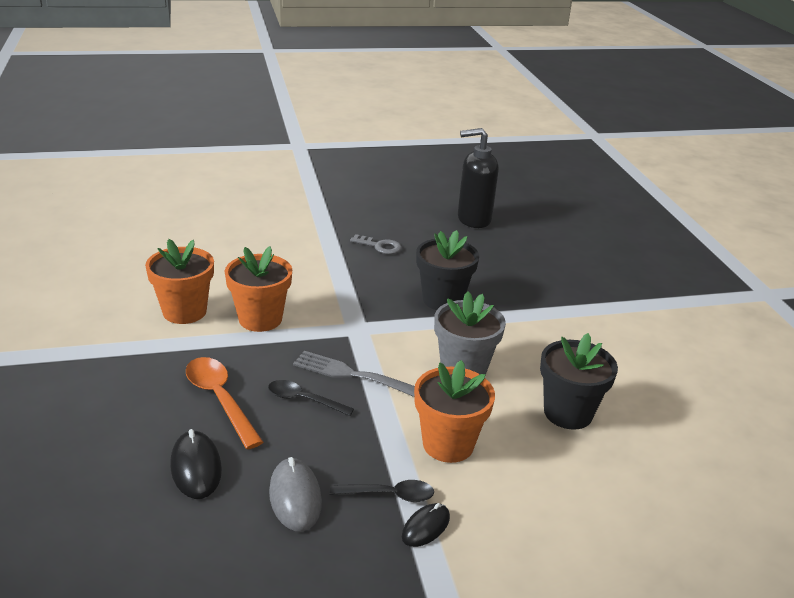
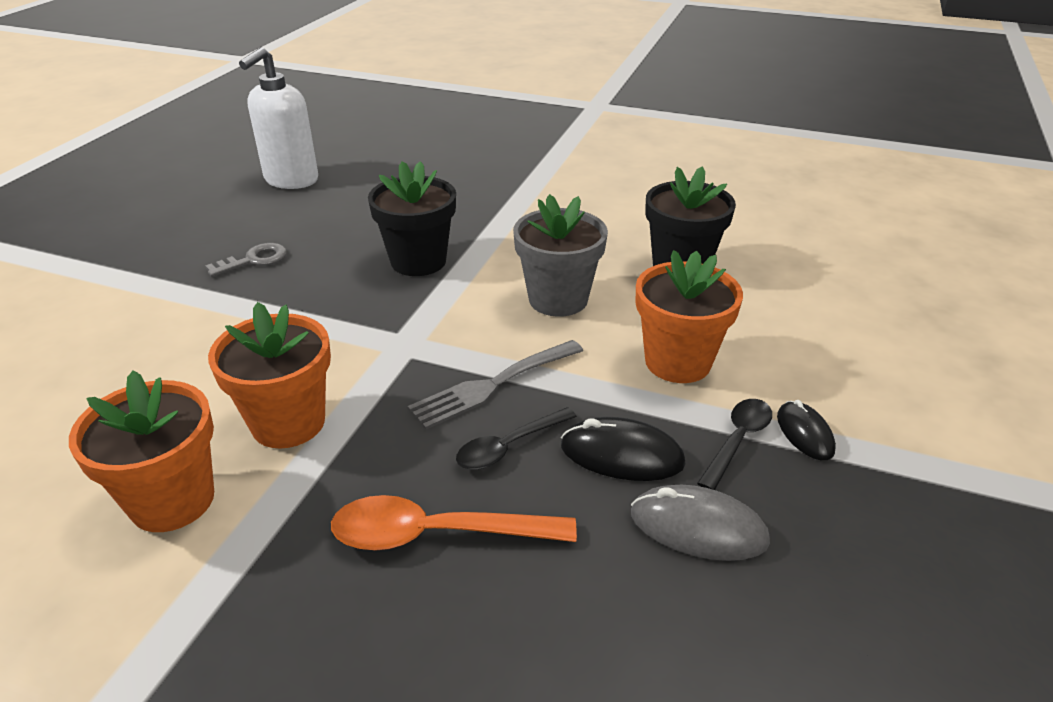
camera: 55 degrees left, 5 degrees up
black mouse [170,429,222,499] -> black mouse moved to [561,417,686,481]
black soap dispenser [458,128,499,228] -> white soap dispenser [239,47,318,189]

